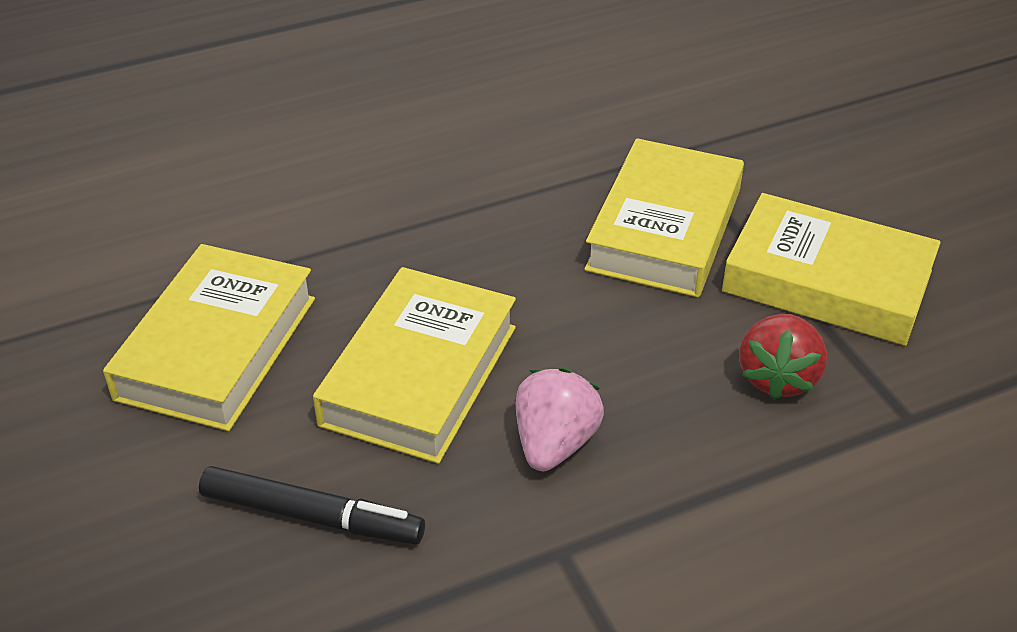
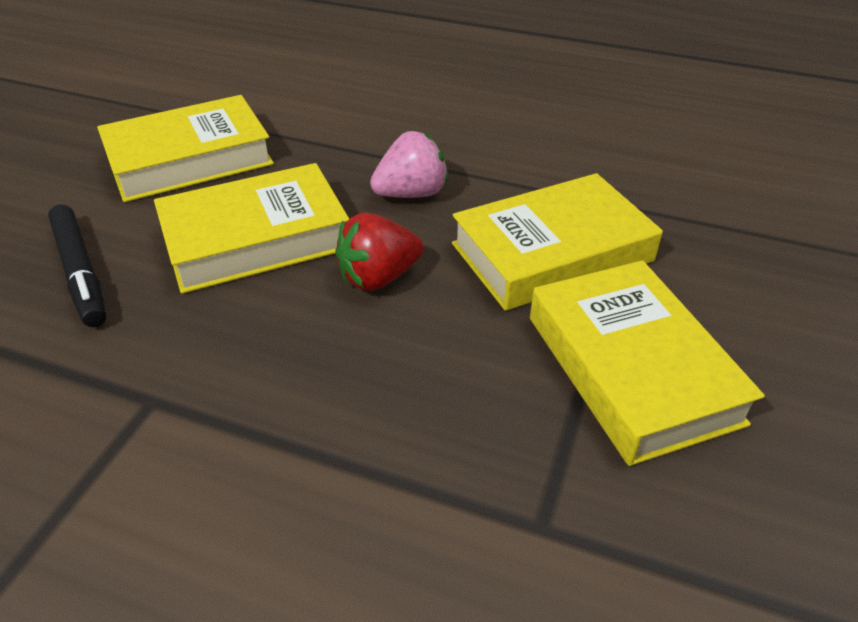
camera: 45 degrees right, 0 degrees up
pink strawberry [516,368,604,471] -> pink strawberry moved to [370,131,448,198]
red strawberry [739,314,827,400] -> red strawberry moved to [336,213,424,291]

